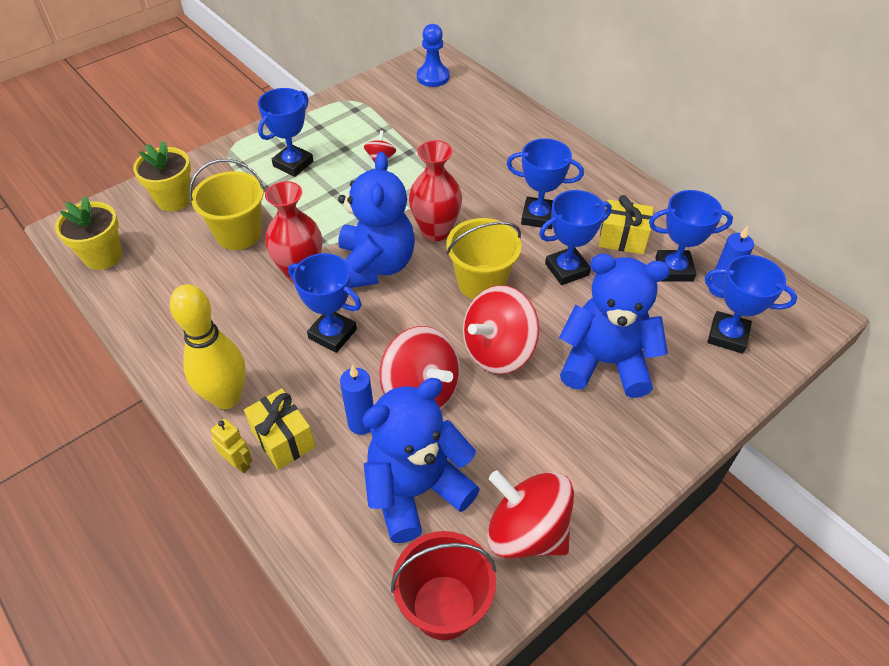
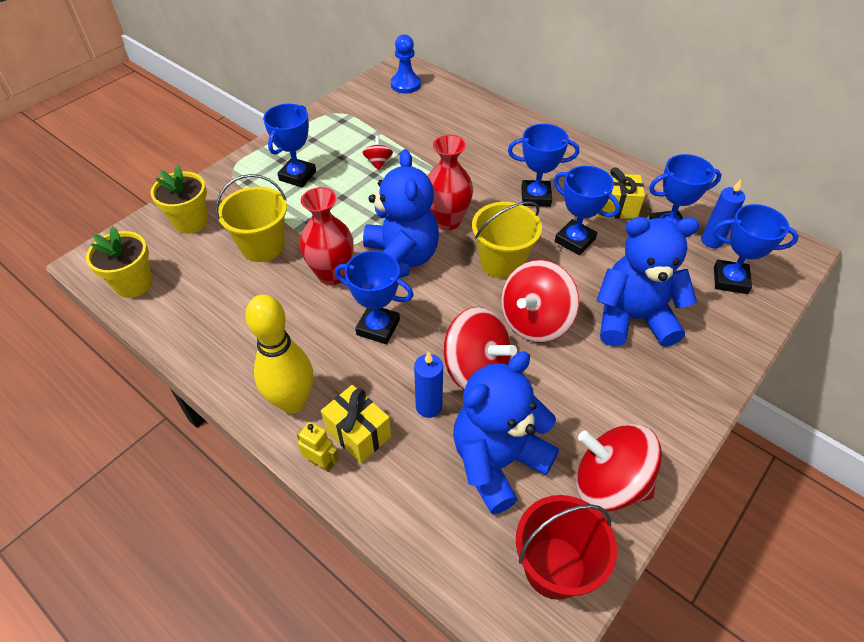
camera: 10 degrees left, 0 degrees up
blue trophy [539,190,612,285] -> blue trophy turned 75 degrees clockwise [554,166,620,255]

